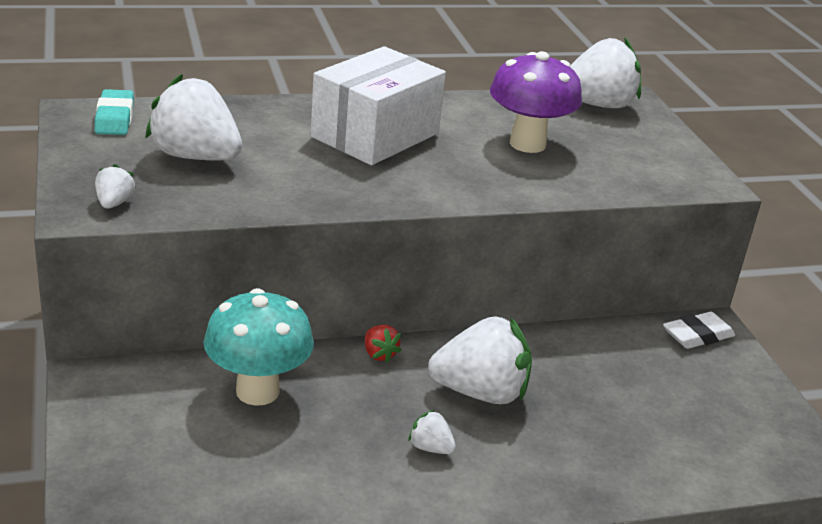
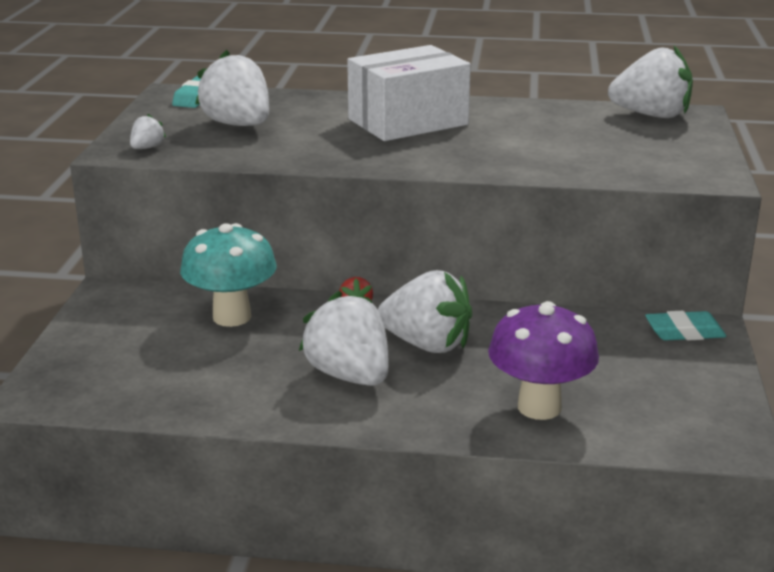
camera: 25 degrees right, 5 degrees down
white strawberry [408,410,456,454] -> white strawberry [299,291,389,386], size x2.26
purple mushroom [490,51,582,153] -> purple mushroom moved to [488,301,599,420]
white eraser [663,312,735,349] -> turquoise eraser [645,311,726,341]

